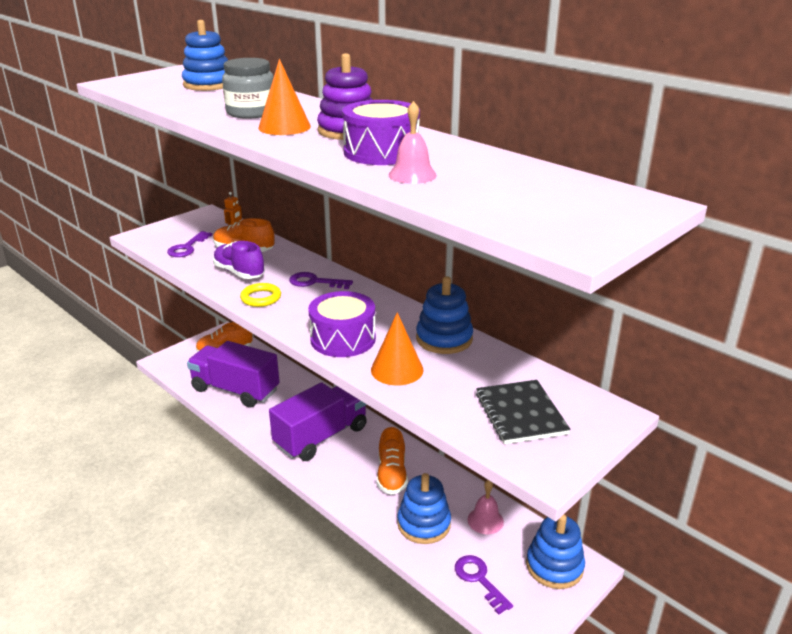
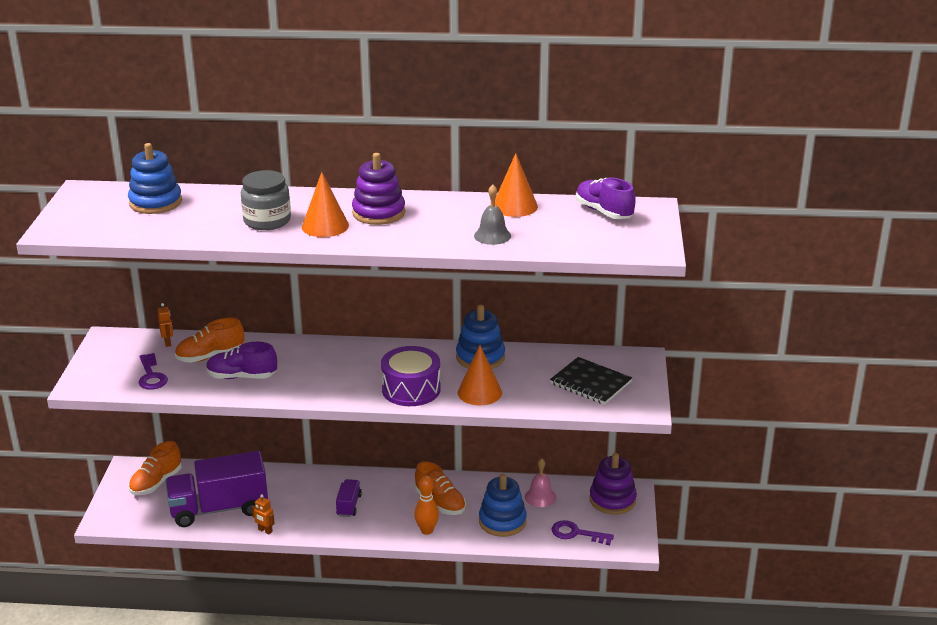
camera: 40 degrees left, 0 degrees up
yellow ring [240,283,281,307] -> none
purple truck [269,382,367,461] -> purple truck [336,479,362,517], size x0.45
purple key [289,272,353,289] -> none
purple drum [342,100,420,165] -> none
pink bell [389,101,437,184] -> grey bell [474,185,511,245]
blue stacking toy [526,515,585,589] -> purple stacking toy [589,453,637,515]
none -> orange robot [252,494,275,534]
none -> orange bowling pin [414,476,439,535]
none -> orange cone [495,153,538,217]
none -> purple shoe [576,178,636,219]

